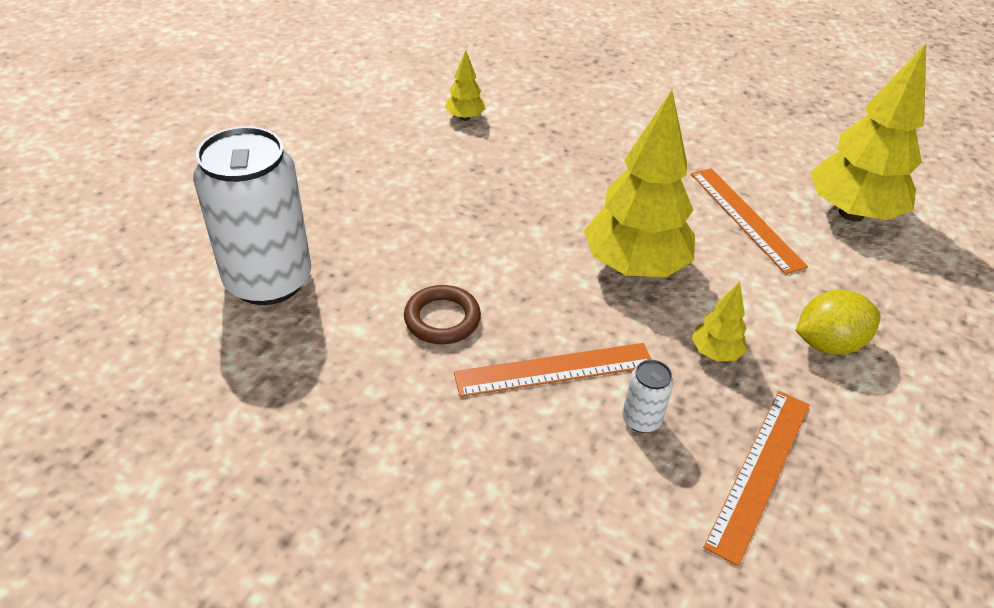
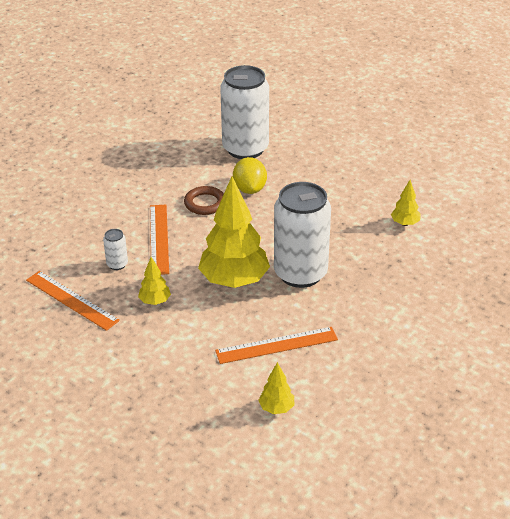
camera: 100 degrees right, 5 degrees down
yellow lemon [795,290,880,355] -> yellow lemon moved to [233,157,267,194]
yellow tree [810,43,926,221] -> yellow tree [258,362,294,414], size x0.45
none -> white can [274,182,331,288]

